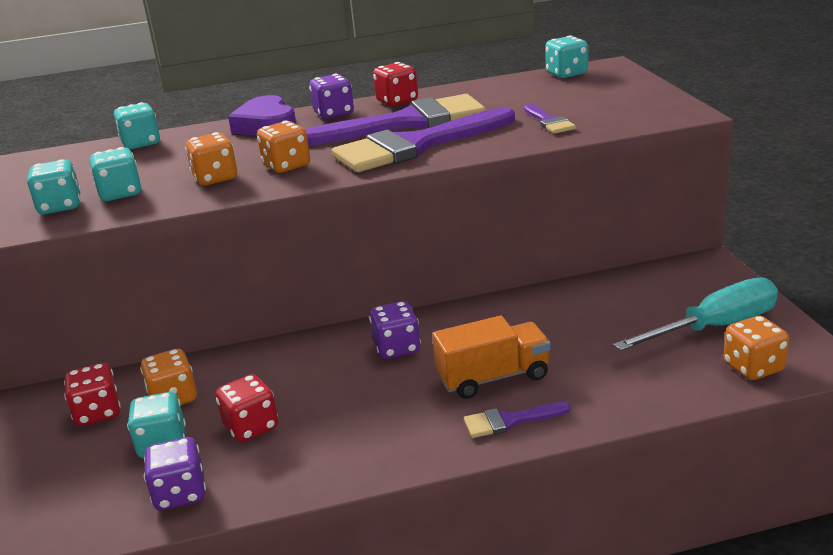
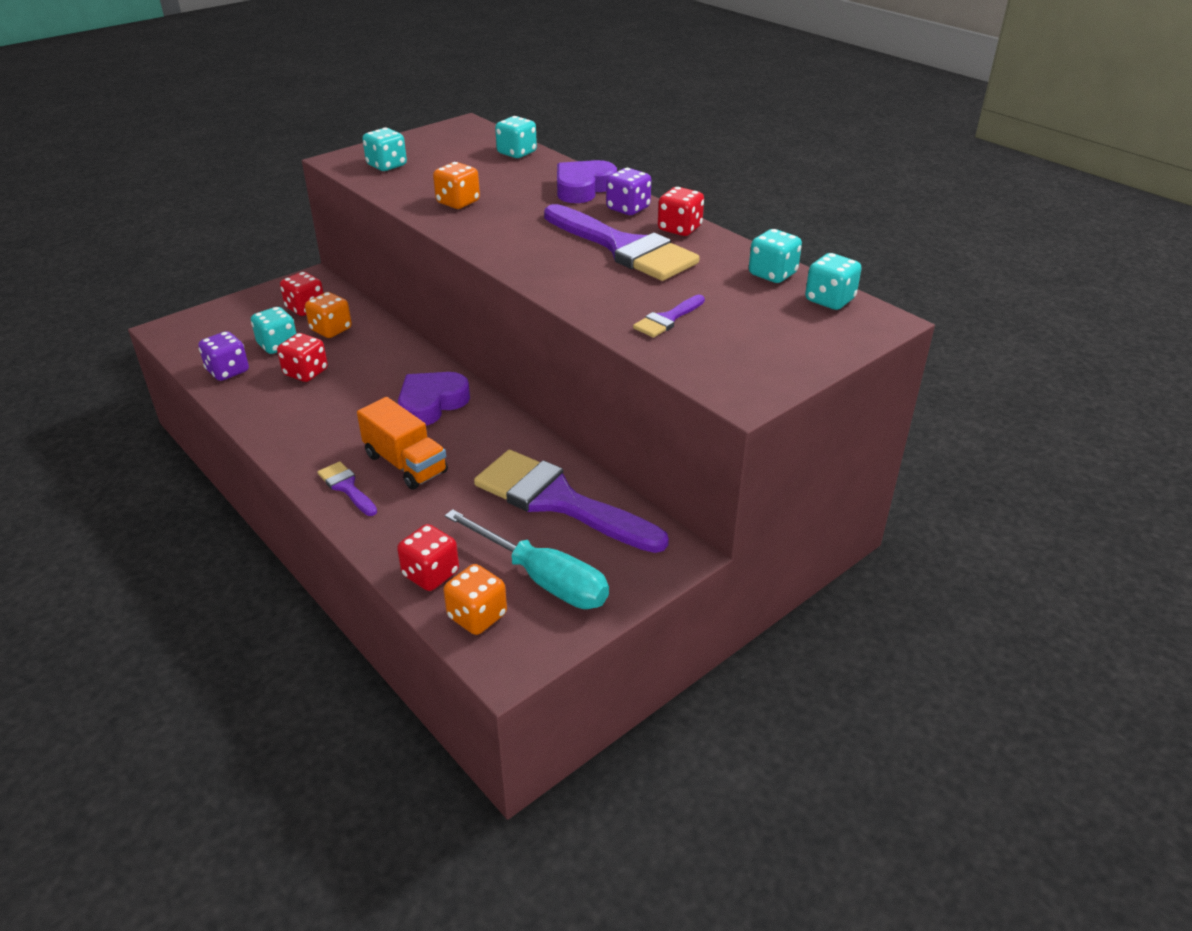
camera: 60 degrees right, 10 degrees up
turquoise dice [89,147,142,201] -> turquoise dice moved to [749,229,802,283]
orange dice [257,121,310,173] -> none
purple brush [332,108,515,172] -> purple brush moved to [474,450,669,553]
purple dice [369,301,421,359] -> purple heart [398,372,470,426]
none -> red dice [397,524,459,591]

